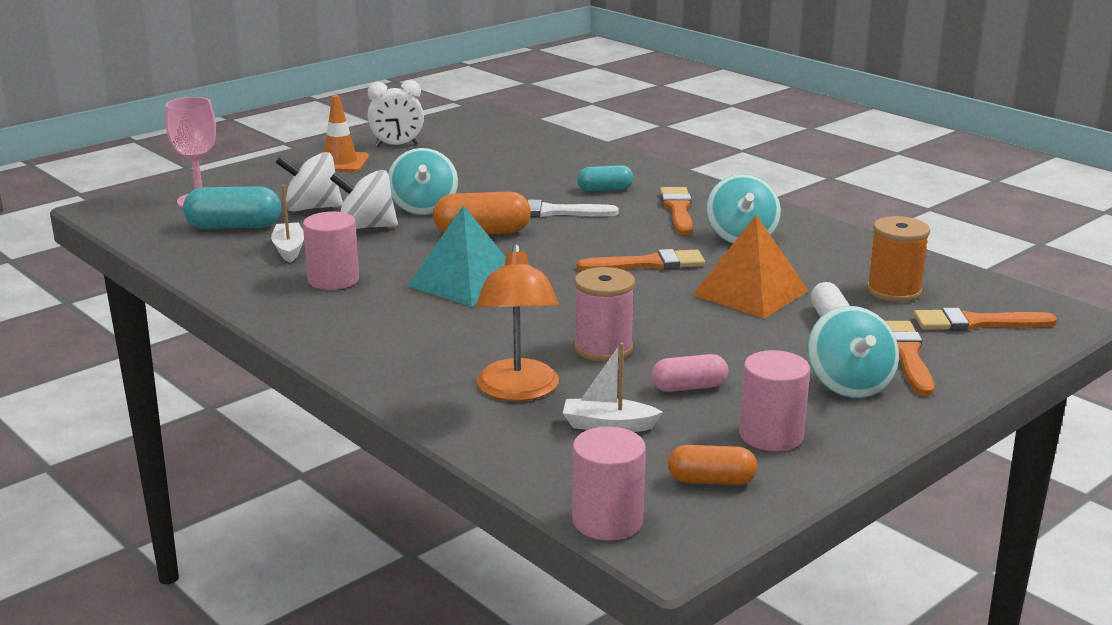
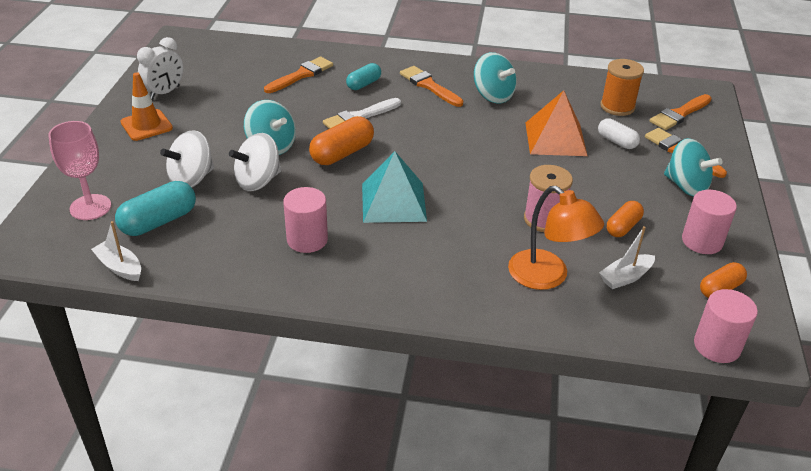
camera: 40 degrees left, 15 degrees up
white boat [271,185,304,263] -> white boat moved to [91,221,141,281]
orange brush [577,249,705,271] -> orange brush moved to [264,57,333,93]
pink capsule [651,354,728,392] -> orange capsule [607,201,644,237]

